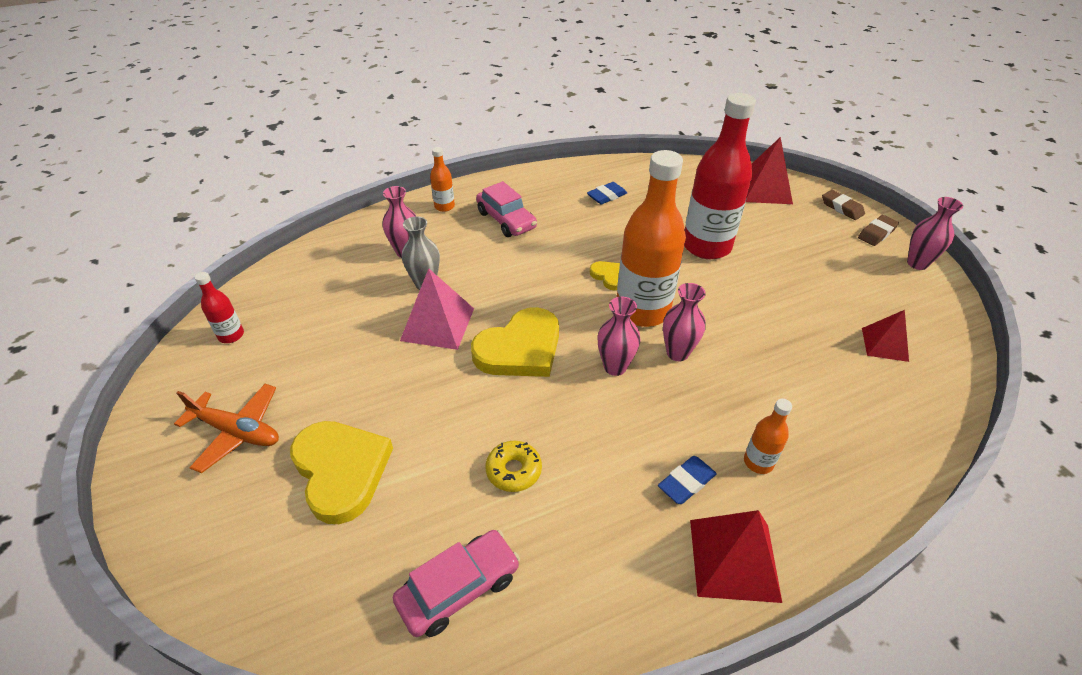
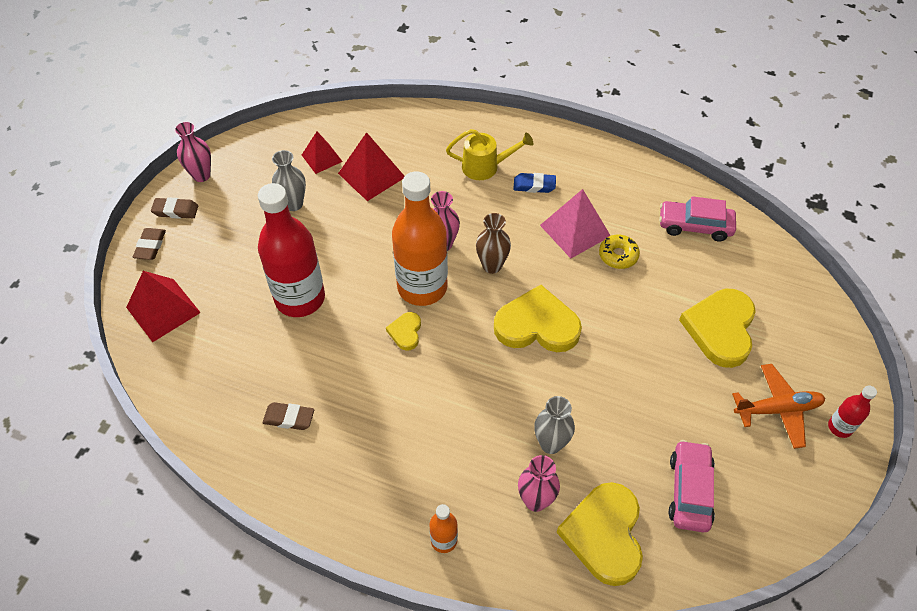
camera: 135 degrees left, 10 degrees up
orange plane [174,384,279,473] -> orange plane turned 105 degrees clockwise [732,364,825,449]
red bottle [194,272,244,343] -> red bottle moved to [828,385,877,438]
pink pyramid [400,268,474,350] -> pink pyramid moved to [540,189,611,258]
pink car [476,181,537,237] -> pink car moved to [669,440,715,532]
blue eraser [587,182,627,204] -> brown eraser [263,402,314,430]
pink vase [597,297,641,376] -> brown vase [476,213,511,274]
red pyramid [690,510,782,603] -> red pyramid moved to [338,132,405,201]
orange bottle [744,399,792,474] -> yellow watering can [446,129,533,180]
none -> grey vase [272,150,306,211]
none -> yellow heart [556,482,643,586]

